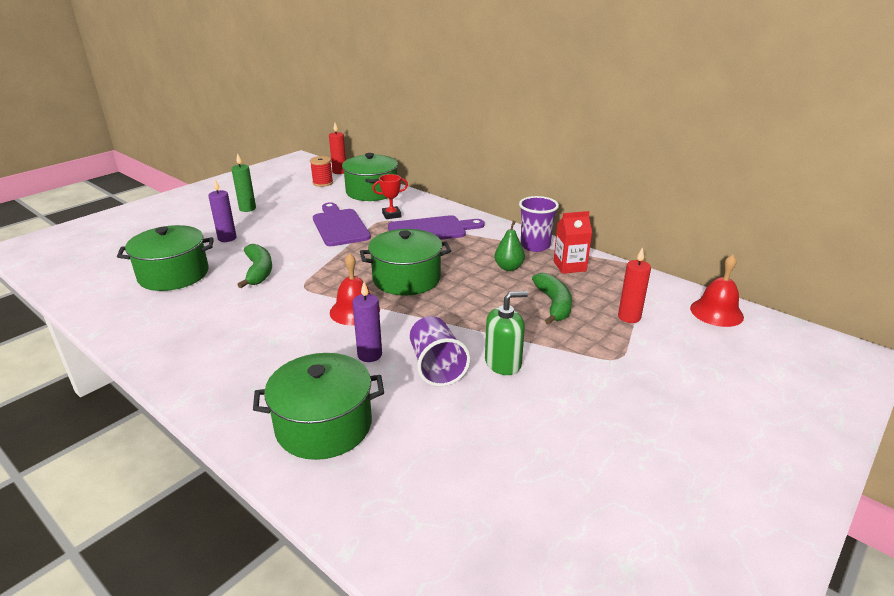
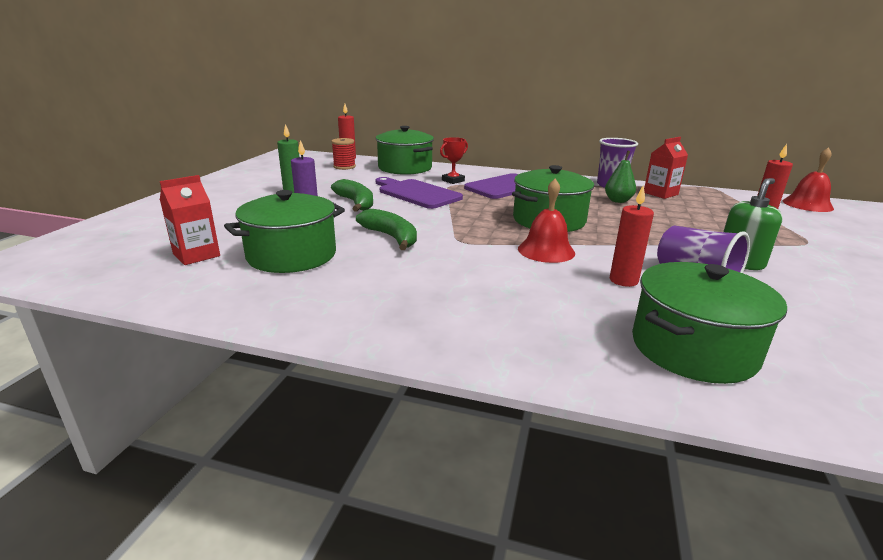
camera: 25 degrees left, 5 degrees down
purple candle [352,282,382,362] -> red candle [610,185,654,287]
green banana [532,273,572,325] -> green banana moved to [331,179,373,212]
none -> red carton [160,175,220,265]

